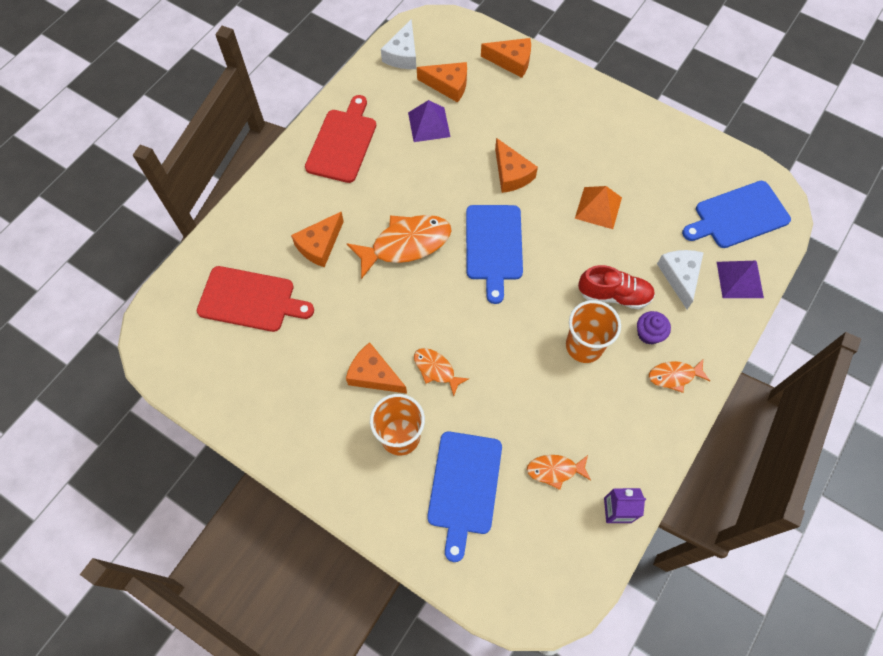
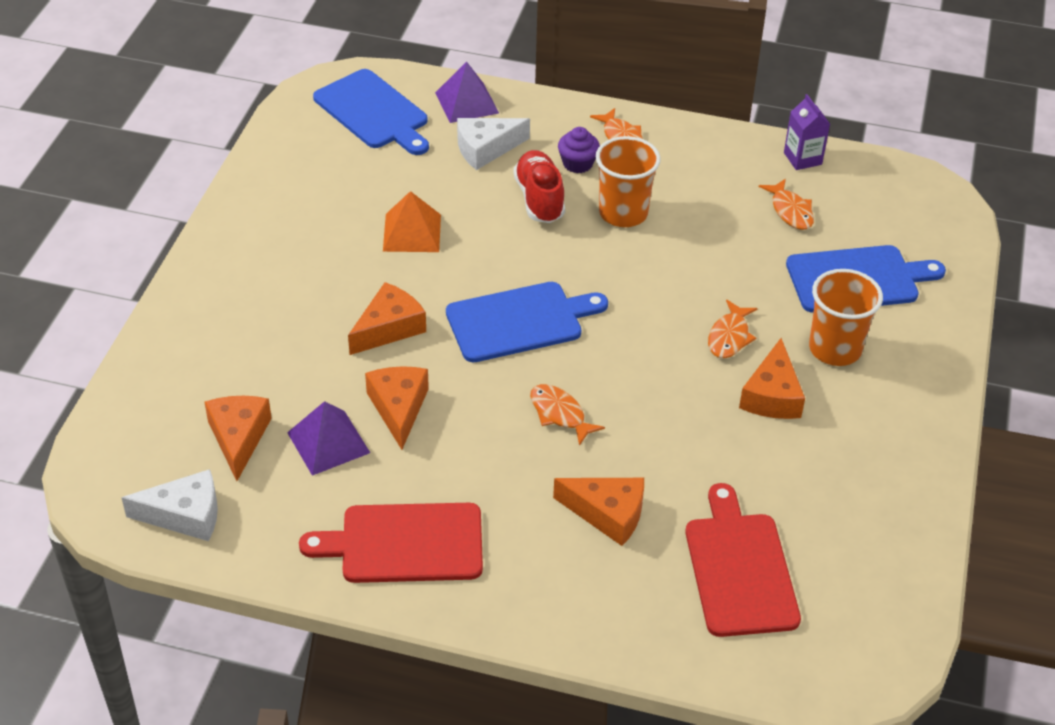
camera: 110 degrees left, 20 degrees down
orange fish [346,215,451,279] -> orange fish [530,384,605,446], size x0.54
orange cheese [481,38,531,78] -> orange cheese moved to [365,366,429,450]

